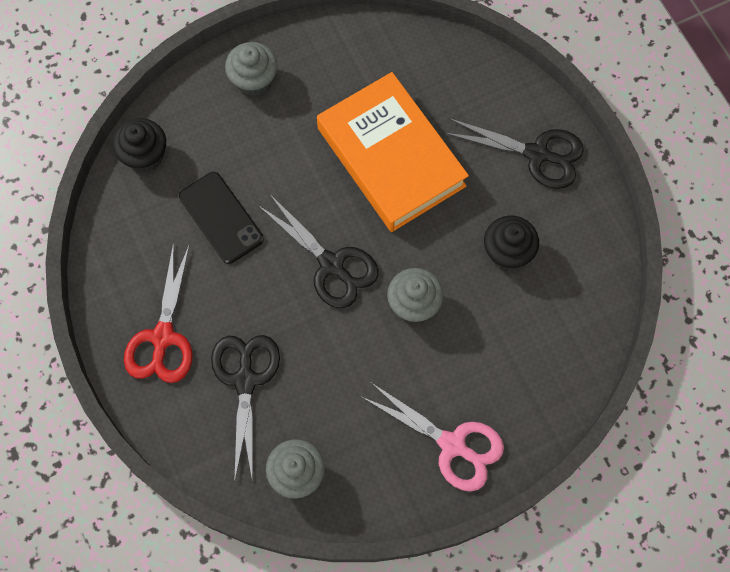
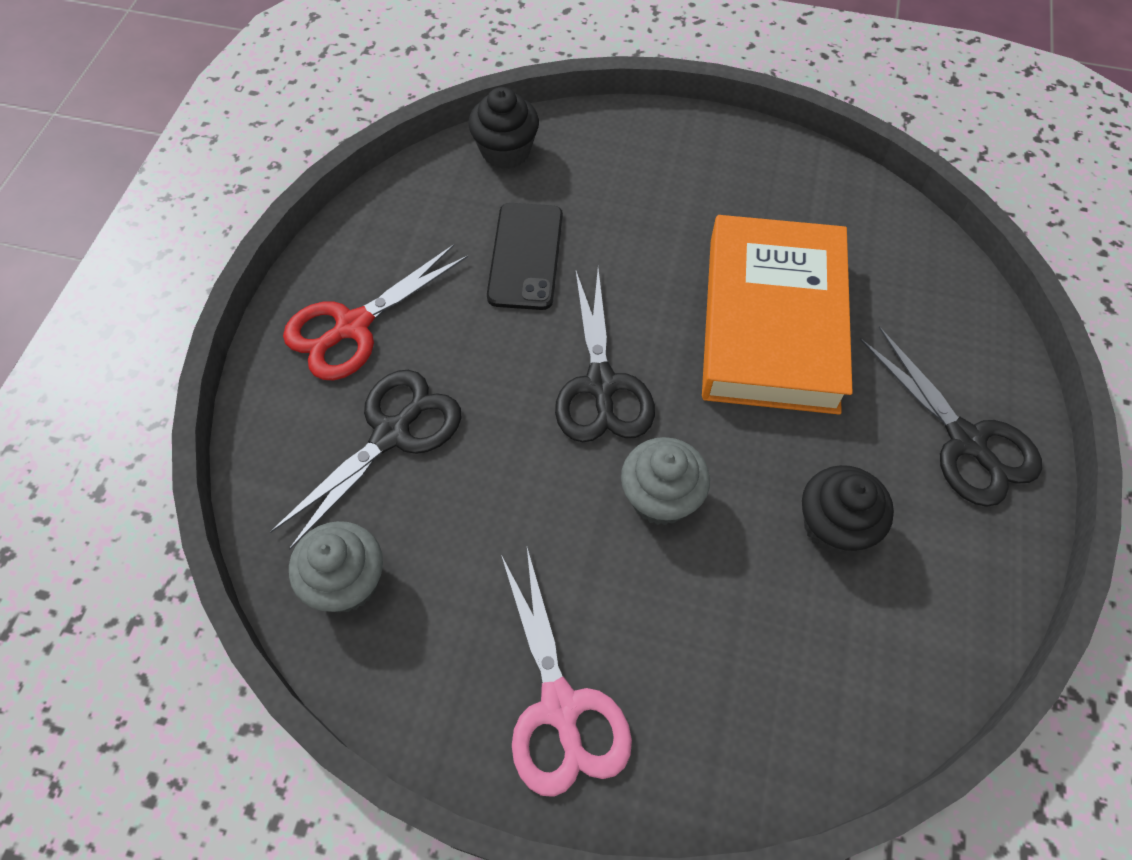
camera: 40 degrees right, 10 degrees down
grey cupcake [225,42,278,96] -> none

